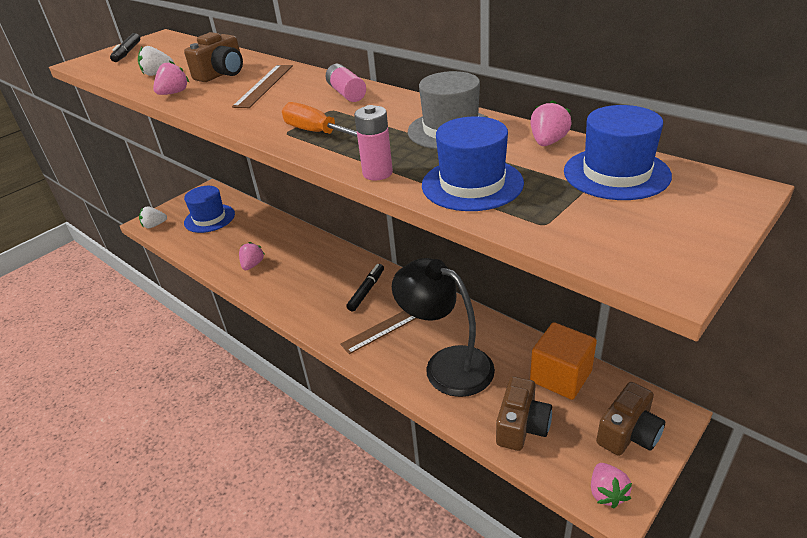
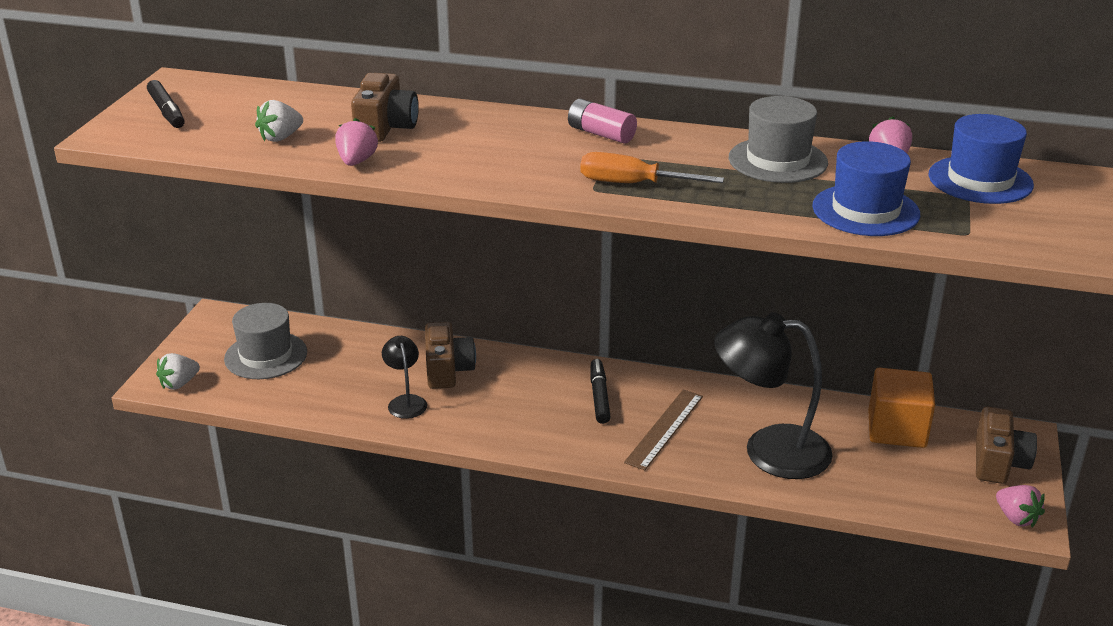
camera: 30 degrees left, 5 degrees down
blue hat [184,186,235,233] -> grey hat [224,303,307,379]
brown ruler [232,65,293,108] -> none
pink strawberry [239,242,264,270] -> black lamp [382,336,427,419]
pink battery [354,105,393,180] -> none
brown camera [496,376,552,451] -> brown camera moved to [425,322,476,389]

